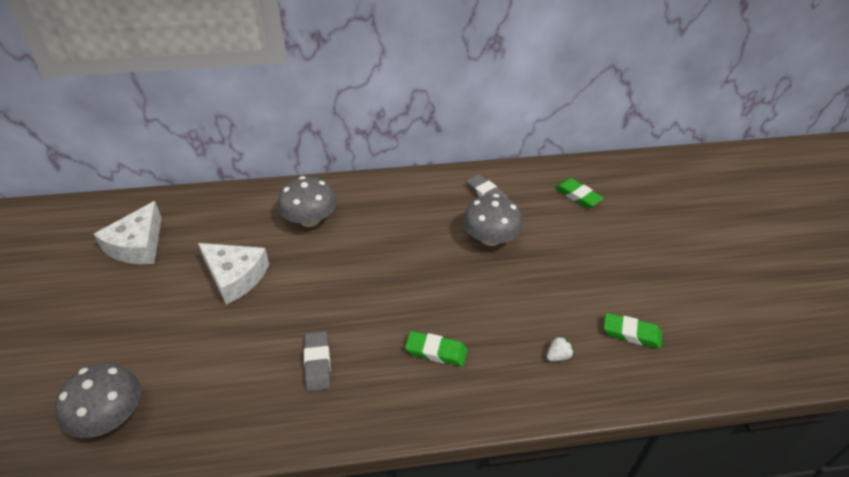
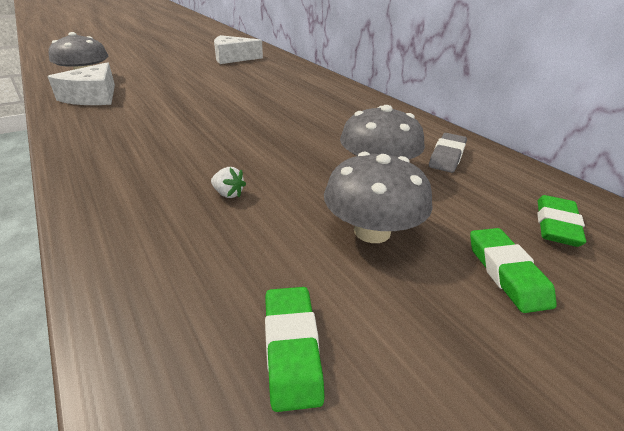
camera: 65 degrees right, 10 degrees down
white cheese [198,243,269,305] -> white cheese moved to [48,62,115,105]
grey mushroom [278,176,337,227] -> grey mushroom moved to [324,152,433,243]
grey eraser [304,332,331,391] -> none
green eraser [405,331,467,367] -> green eraser moved to [470,228,557,313]
white strawberry [547,335,574,362] -> white strawberry moved to [211,167,246,198]

